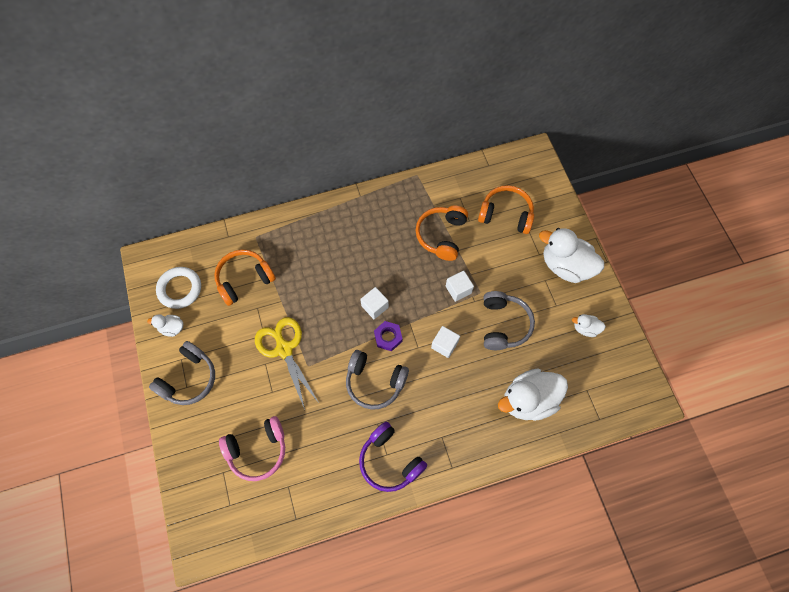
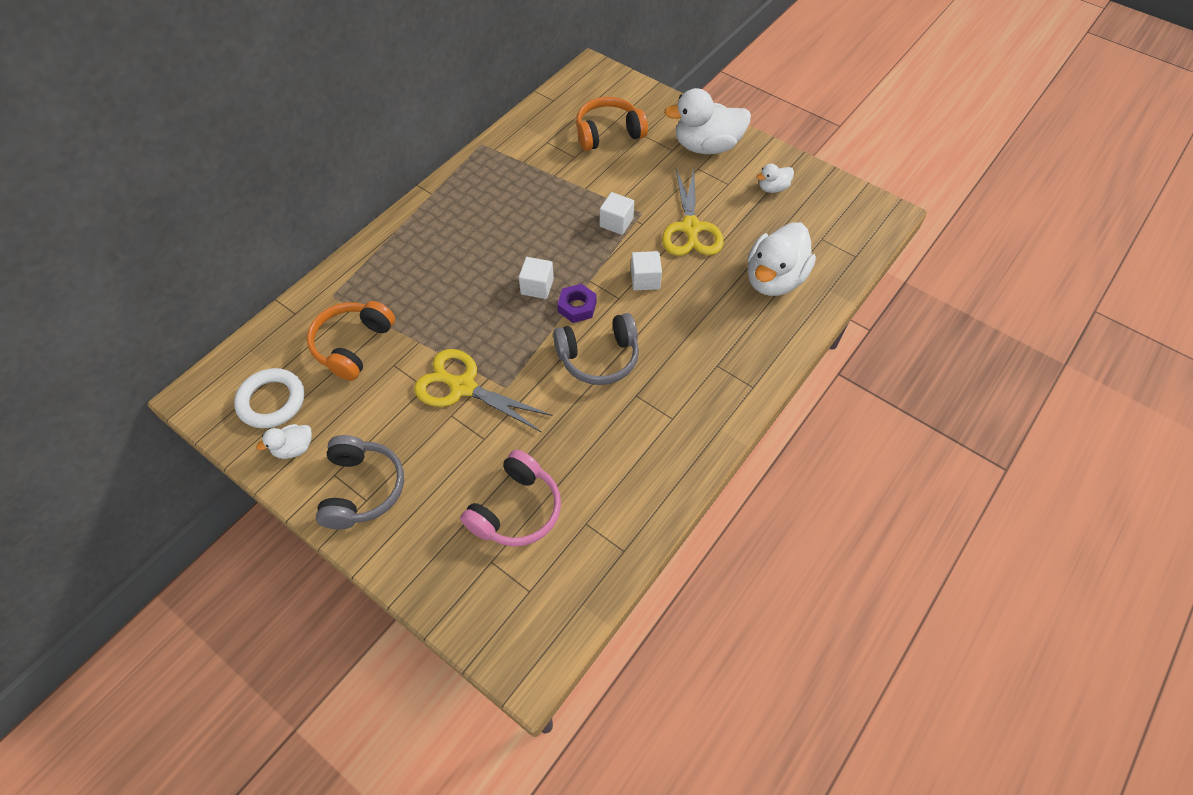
camera: 35 degrees left, 10 degrees down
purple headphones [359,422,427,492] -> none
orange headphones [416,206,468,261] -> none
grey headphones [484,291,535,350] -> yellow scissors [662,168,724,256]

